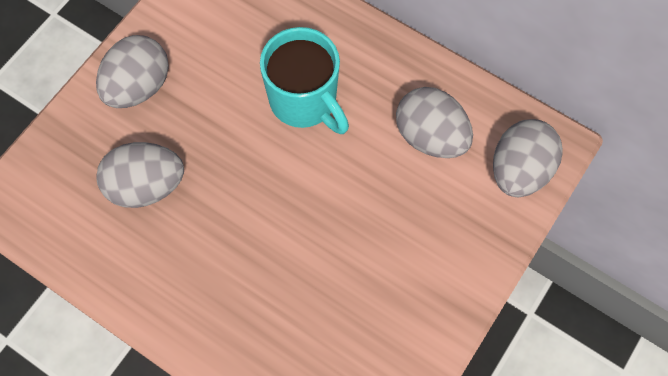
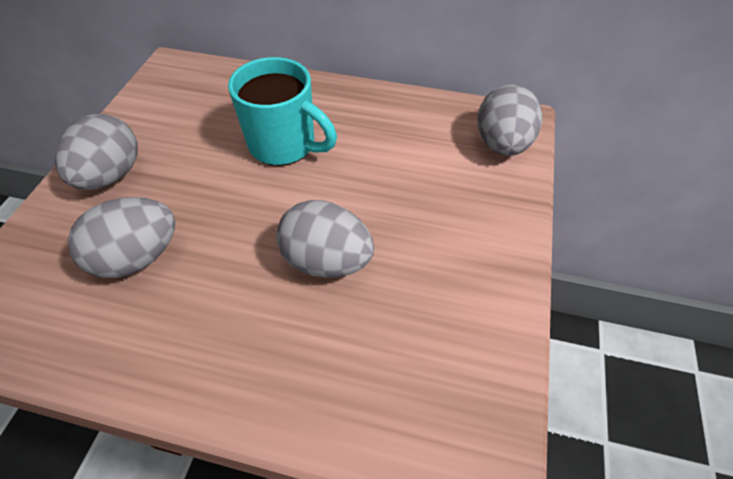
camera: 20 degrees left, 15 degrees down
grey egg [396,87,473,158] -> grey egg moved to [276,200,374,278]

